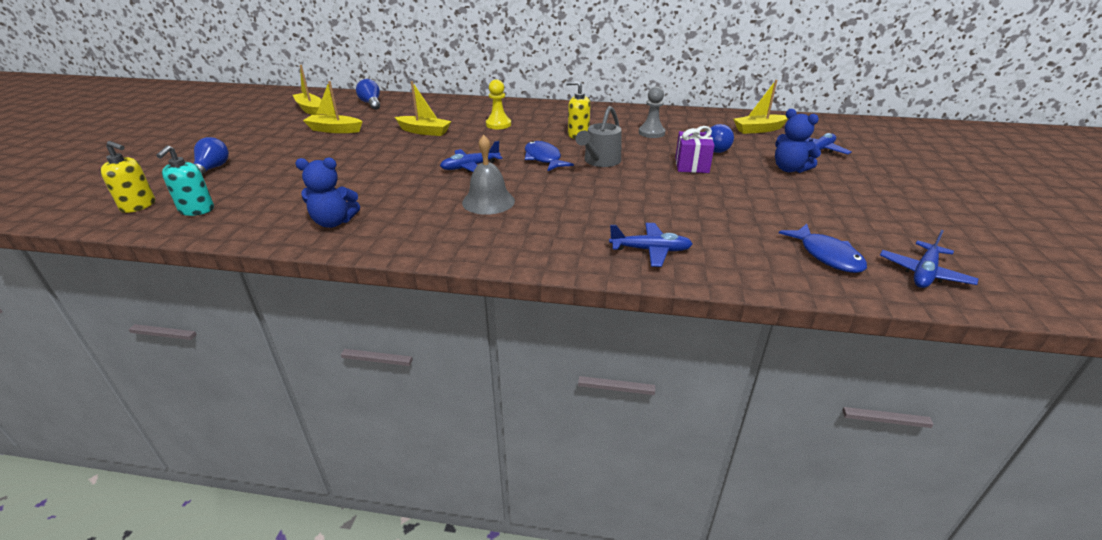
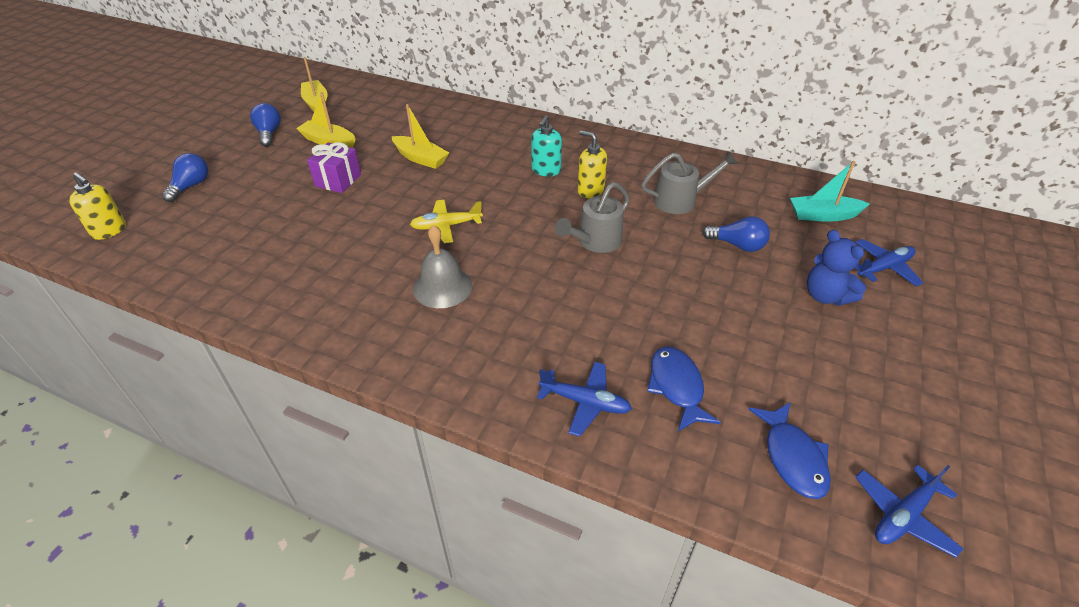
camera: 15 degrees right, 10 degrees up
turquoise soap dispenser [156,145,214,216] -> turquoise soap dispenser moved to [531,115,562,177]
blue teddy bear [295,158,360,228] -> none
blue light bulb [356,79,380,110] -> blue light bulb moved to [250,103,281,147]
blue plane [440,141,502,172] -> yellow plane [410,200,483,243]
yellow pawn [486,79,511,129] -> none
blue fish [525,141,574,171] -> blue fish moved to [647,347,721,431]
grey pawn [639,86,665,138] -> grey watering can [641,151,738,214]
purple gift [675,126,715,173] -> purple gift moved to [307,142,361,193]
yellow boat [733,80,788,134] -> turquoise boat [790,161,869,222]

